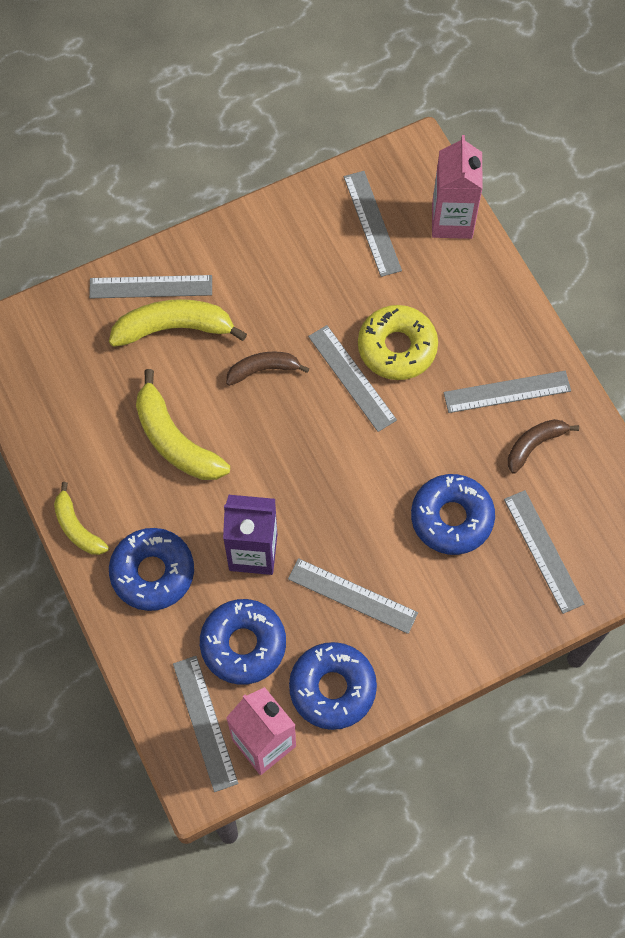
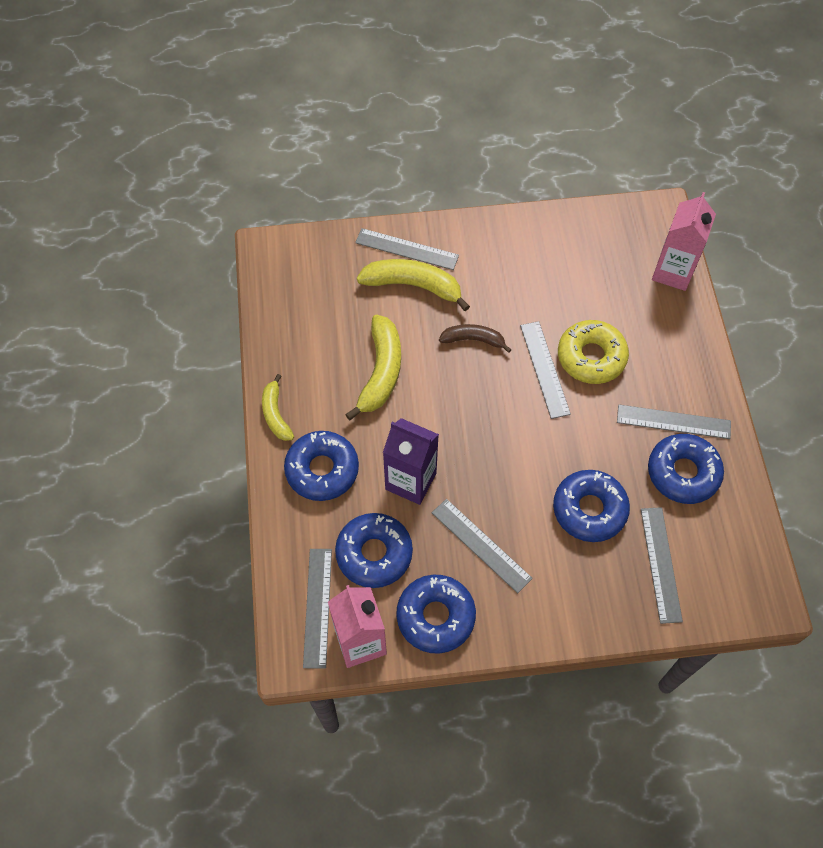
camera: 20 degrees right, 5 degrees down
yellow banana [136,369,230,480] -> yellow banana turned 150 degrees counterclockwise [345,315,401,420]
grey ruler [344,171,402,277] -> none
brown banana [508,419,579,474] -> blue donut [648,434,724,504]

